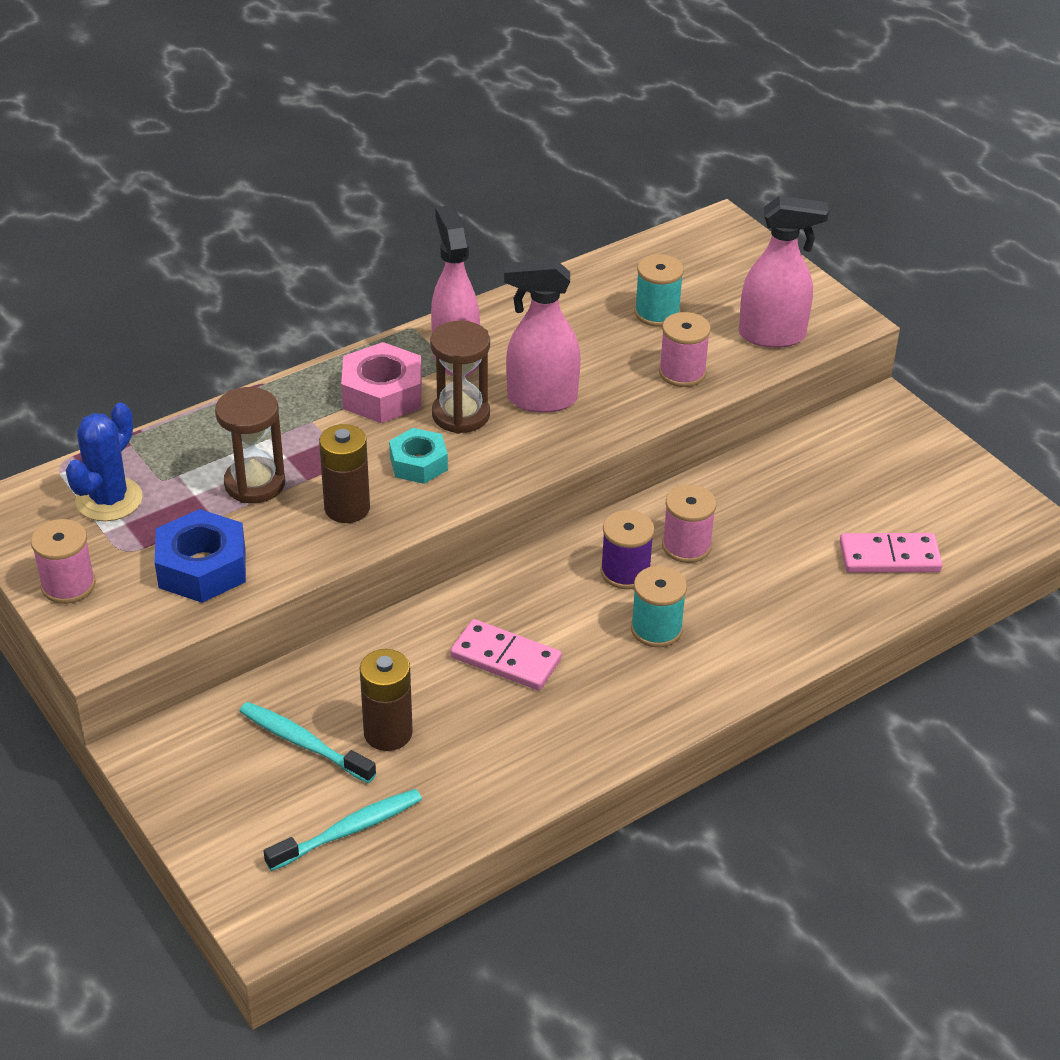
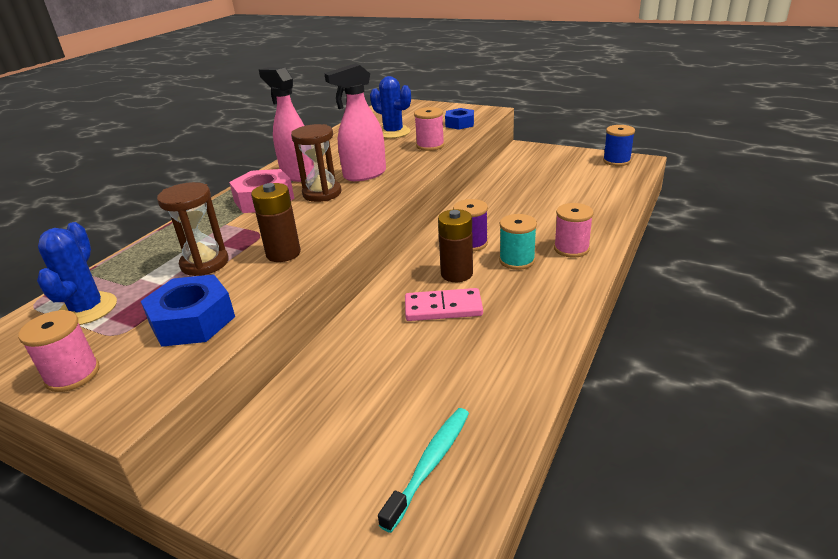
camera: 25 degrees left, 10 degrees down
turquoise toothbrush [239,702,376,783] -> none
brown battery [360,649,413,751] -> brown battery moved to [438,209,473,282]
turquoise nut [389,428,448,484] -> none
turquoise spool [635,254,684,327] -> blue cactus [370,76,411,138]
pink spool [662,485,716,563] -> pink spool moved to [554,203,594,258]
pink spray bottle [739,196,829,348] -> blue nut [445,108,474,130]
pink domino [840,533,943,573] -> none
none -> blue spool [603,125,635,166]

